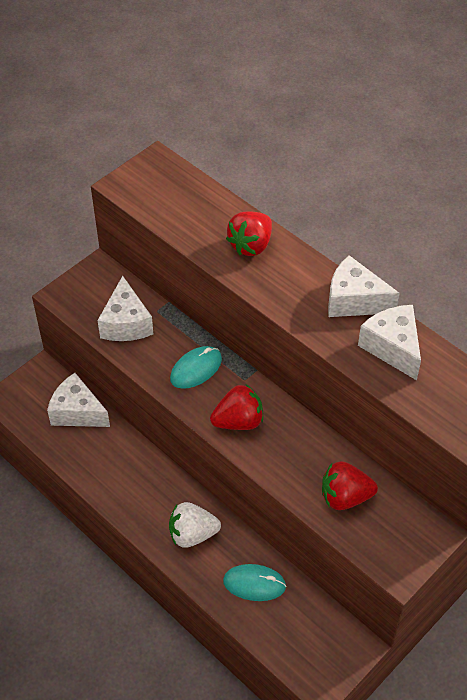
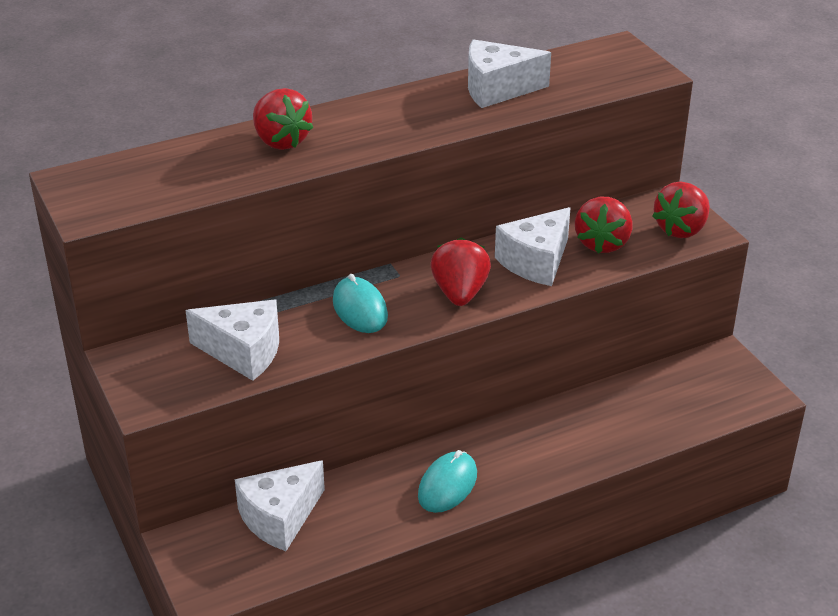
camera: 70 degrees left, 15 degrees down
white strawberry [169,502,221,547] -> none
turquoise mouse [223,564,286,601] -> turquoise mouse moved to [418,450,477,513]
white cheese [328,255,400,317] -> white cheese moved to [495,207,570,286]
none -> red strawberry [653,182,710,238]

